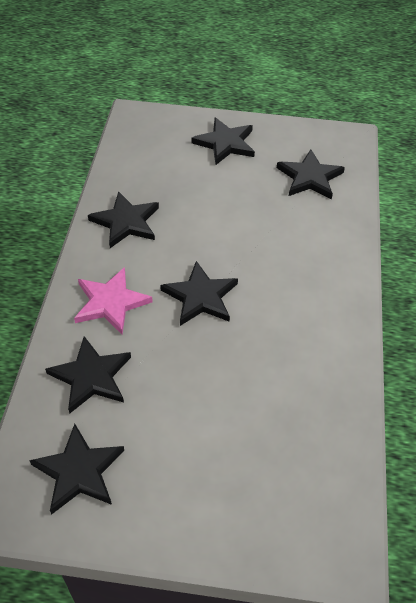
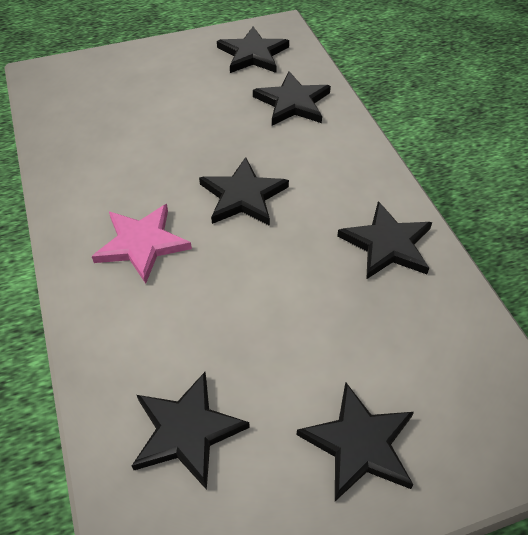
camera: 155 degrees right, 0 degrees up
pink star [74,267,153,334] -> pink star moved to [92,204,192,284]

